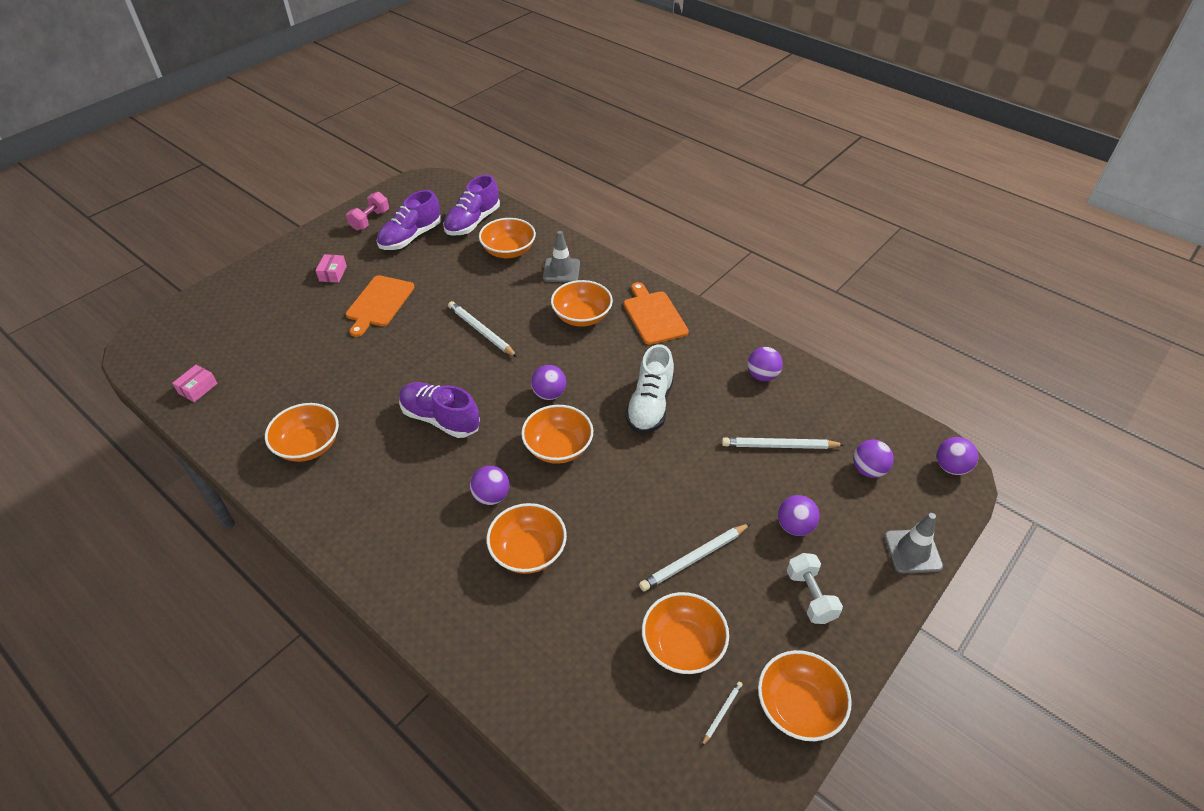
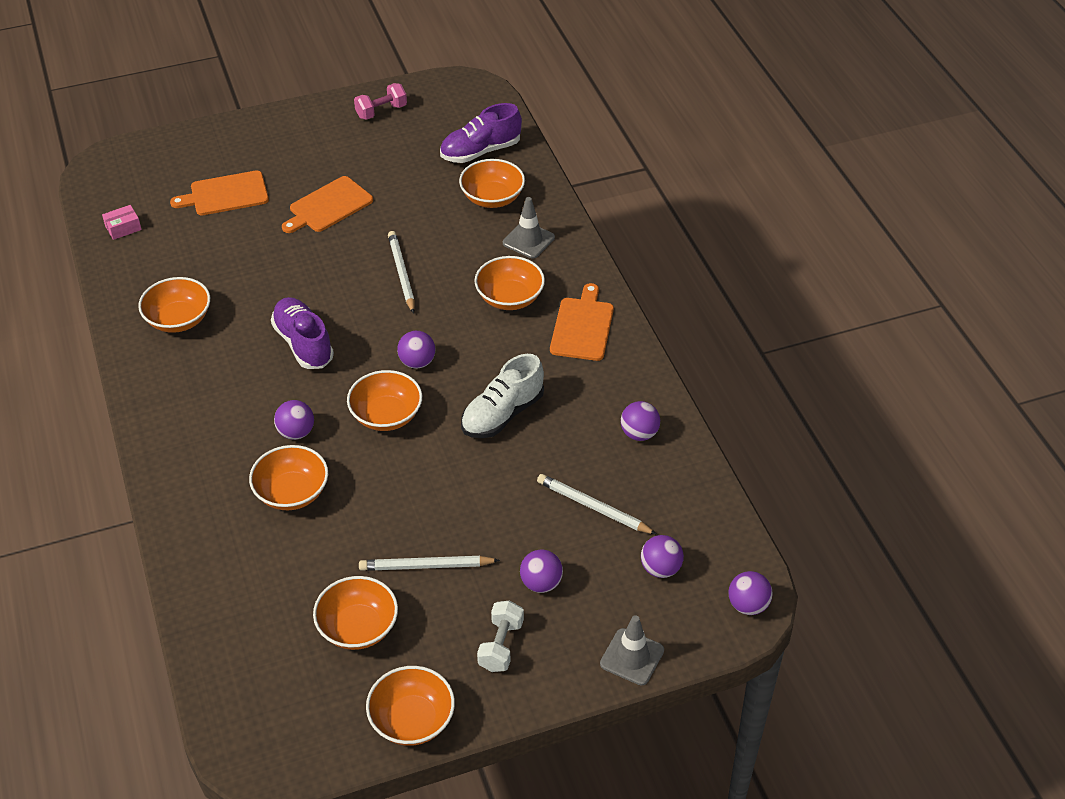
camera: 30 degrees right, 0 degrees up
pink box [316,254,347,283] -> none
purple shoe [377,190,441,250] -> none
white pencil [702,682,743,746] -> none
none -> orange cutting board [170,170,269,215]

